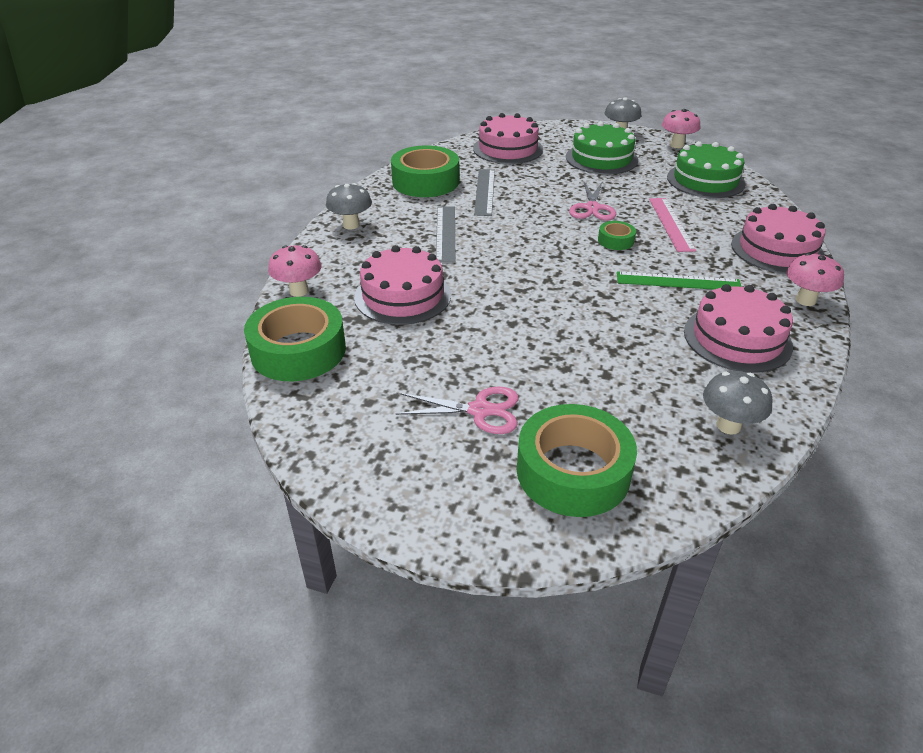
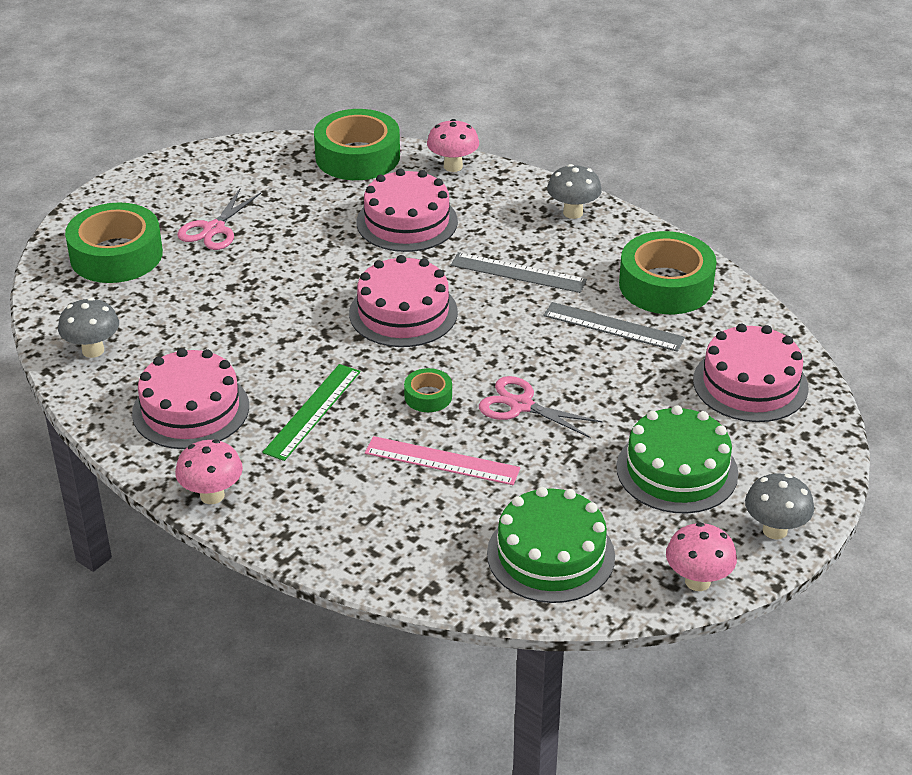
camera: 110 degrees right, 0 degrees up
pink cake [731,204,825,274] -> pink cake moved to [349,255,458,347]

